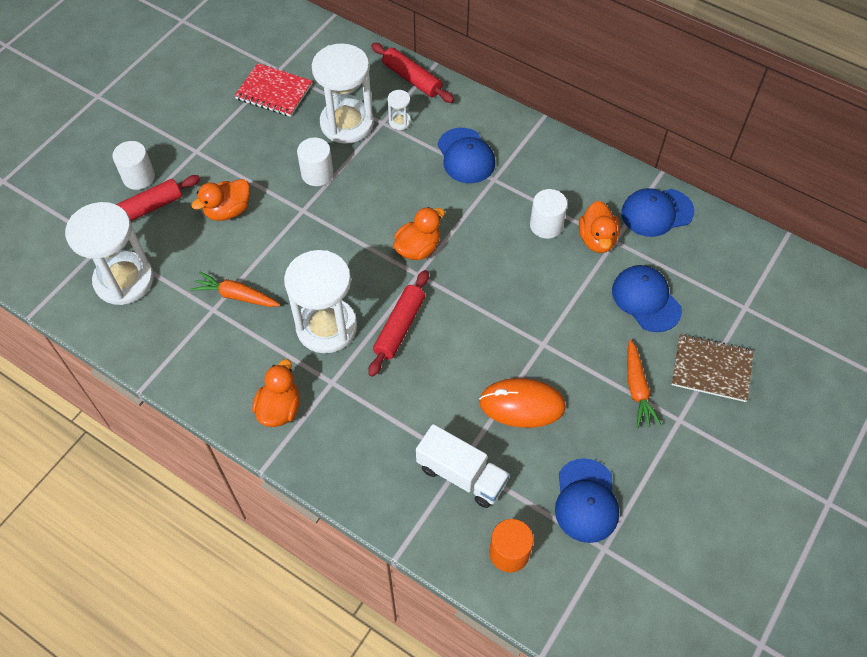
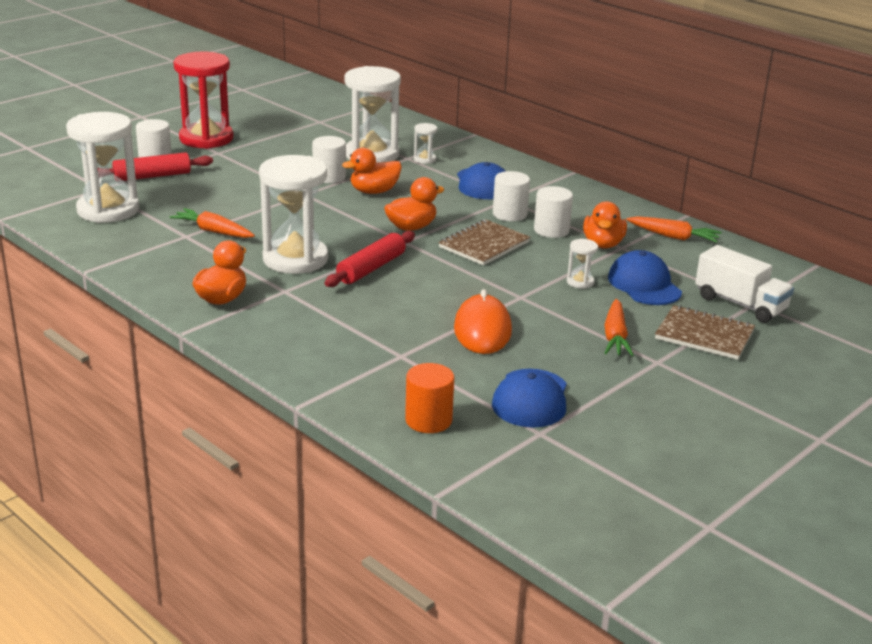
camera: 10 degrees right, 30 degrees down
orange duck [191,179,250,221] -> orange duck moved to [342,148,402,194]
red notebook [234,63,312,117] -> none
red rolling pin [371,43,454,103] -> none
white truck [416,424,510,508] -> white truck moved to [695,245,794,323]
orange mouse [479,378,566,428] -> orange mouse turned 75 degrees clockwise [454,289,512,354]
blue cap [621,188,694,237] -> orange carrot [626,216,722,243]
none -> red hourglass [173,52,234,149]
none -> brown notebook [438,219,530,265]
none -> white cylinder [493,171,530,221]
none -> white hourglass [567,239,598,289]

